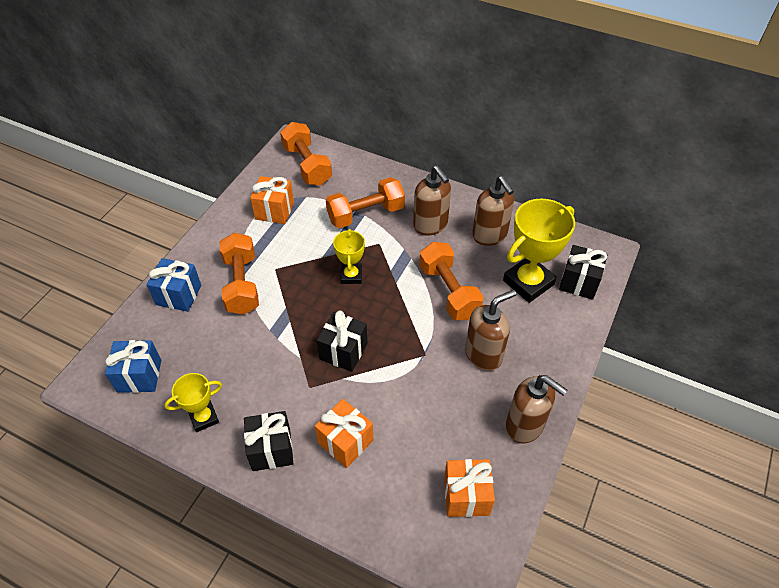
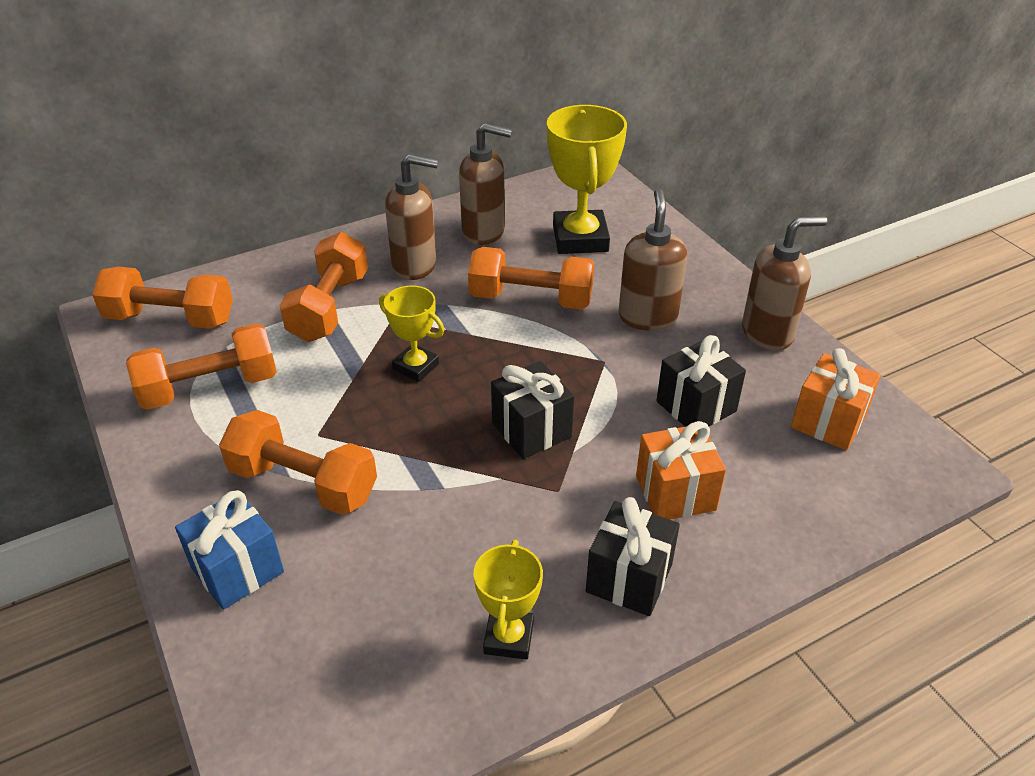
camera: 55 degrees left, 10 degrees down
blue gift [105,340,161,393] -> none
orange gift [250,176,294,224] -> orange dumbbell [126,323,277,410]
black gift [559,245,607,300] -> black gift moved to [656,335,746,427]

